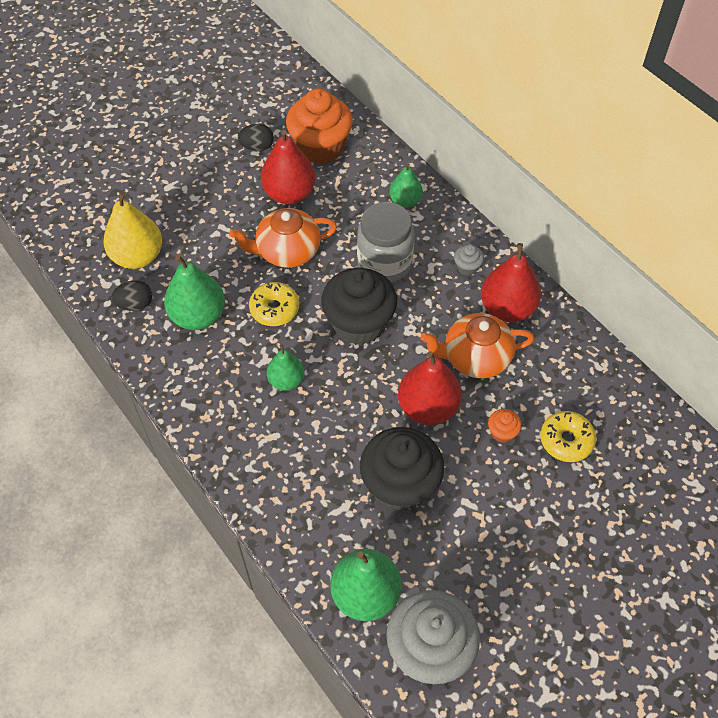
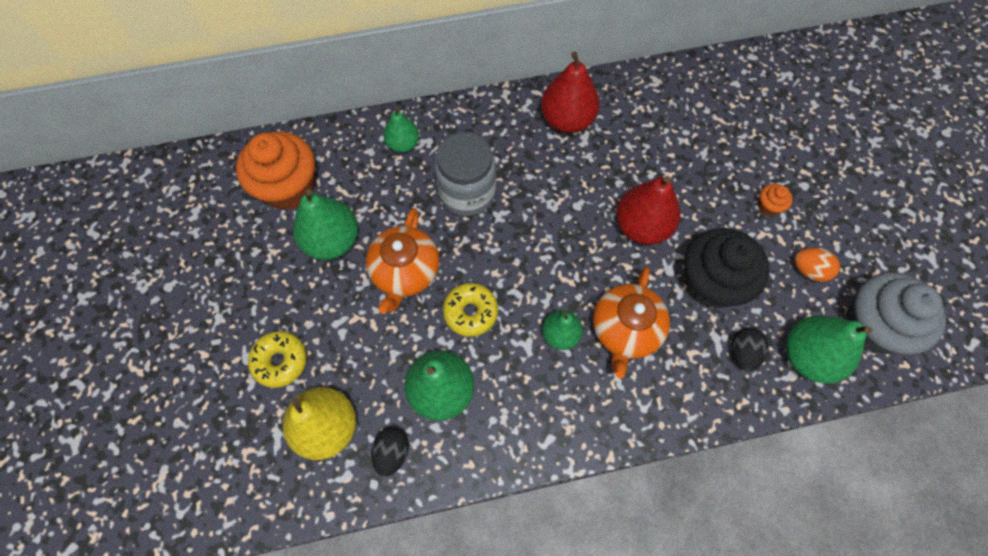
camera: 65 degrees left, 10 degrees up
black egg [238,124,274,151] -> black egg moved to [732,327,769,371]
red pear [261,130,316,204] -> green pear [293,189,358,260]
black cupcake [321,268,397,345] -> none
orange teapot [420,313,534,378] -> orange teapot moved to [593,267,670,378]
grey cupcake [454,244,484,276] -> none
orange cupcake [488,409,522,443] -> orange cupcake moved to [758,184,793,216]
yellow donut [540,411,596,462] -> yellow donut moved to [248,331,307,388]
none -> orange egg [795,248,840,282]

